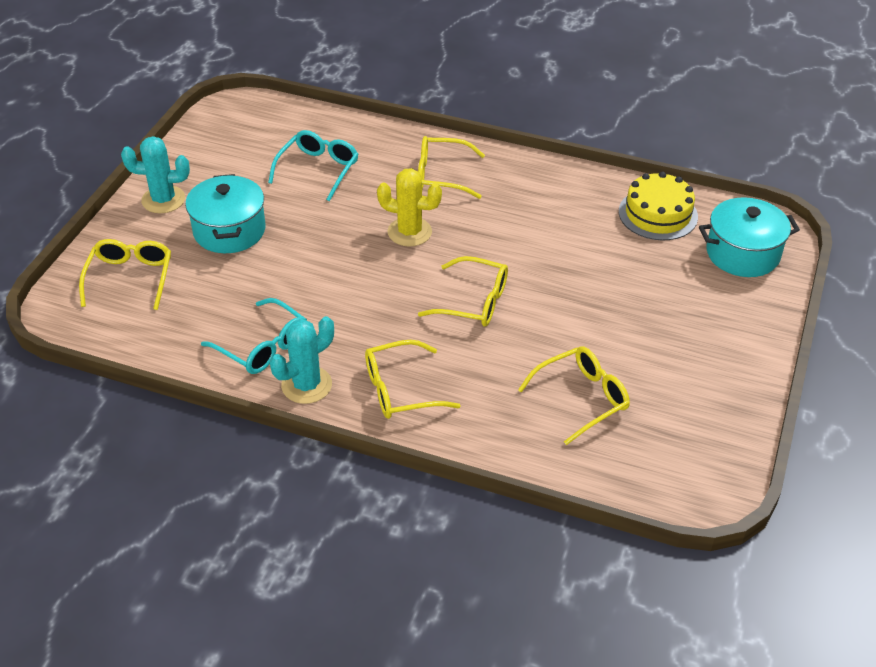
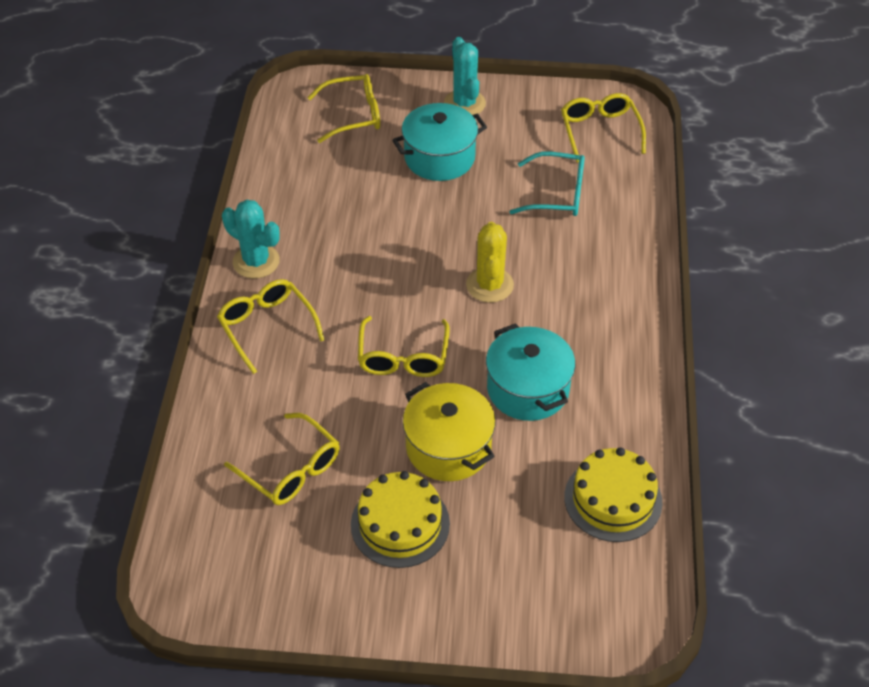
camera: 75 degrees right, 5 degrees up
turquoise glasses [201,298,307,374] -> none
yellow glasses [418,136,485,199] -> yellow glasses moved to [561,93,646,163]
turquoise pot [699,197,800,277] -> turquoise pot moved to [486,323,575,421]
none -> yellow cake [351,471,450,568]
none -> yellow pot [403,382,495,481]

